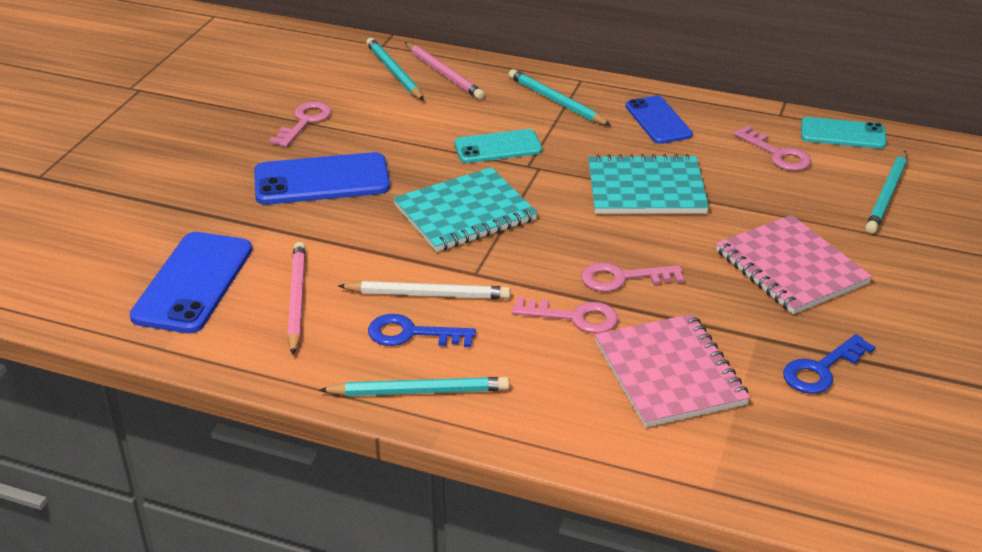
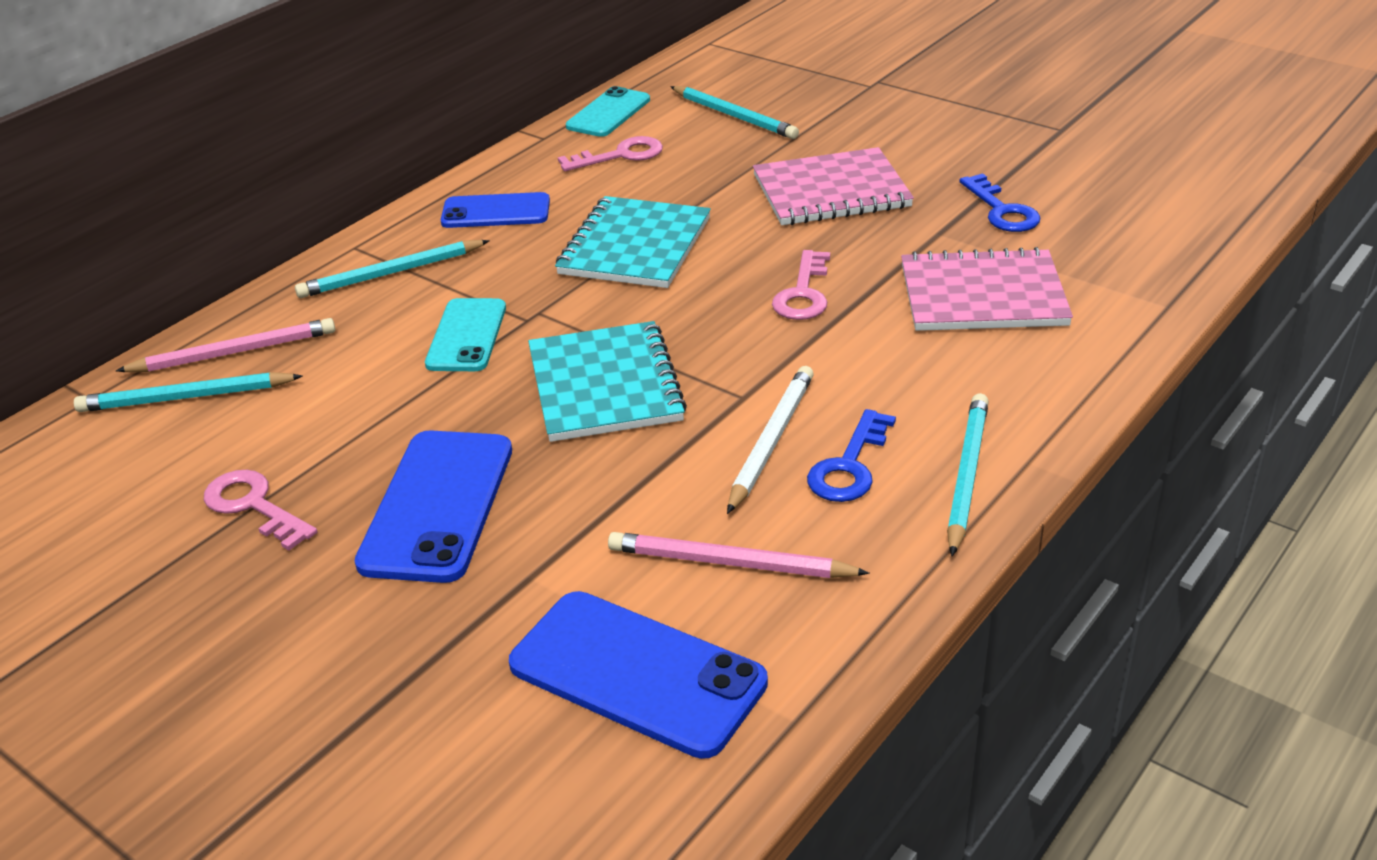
camera: 70 degrees left, 0 degrees up
pink key [512,297,618,334] -> none

